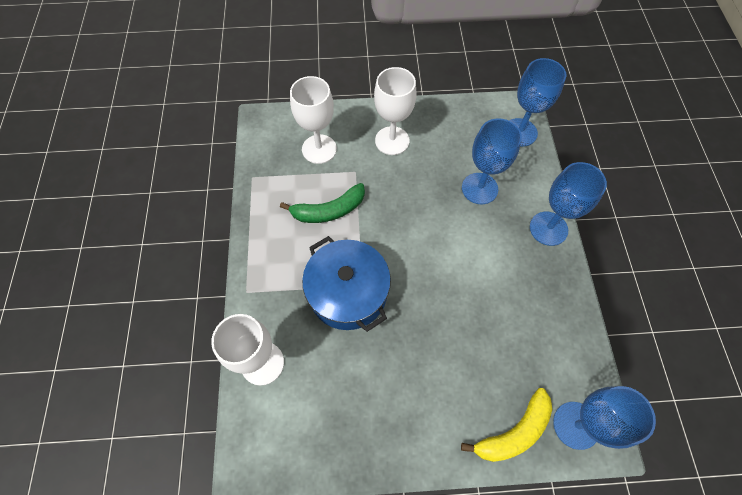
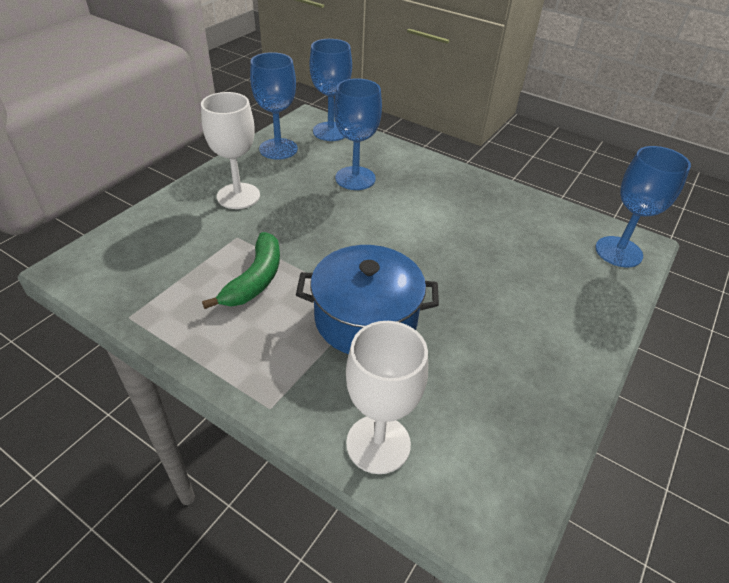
camera: 55 degrees left, 20 degrees down
white goblet [290,76,337,164] -> none
yellow banana [461,388,552,462] -> none
blue goblet [530,162,607,246] -> blue goblet moved to [250,52,298,160]

